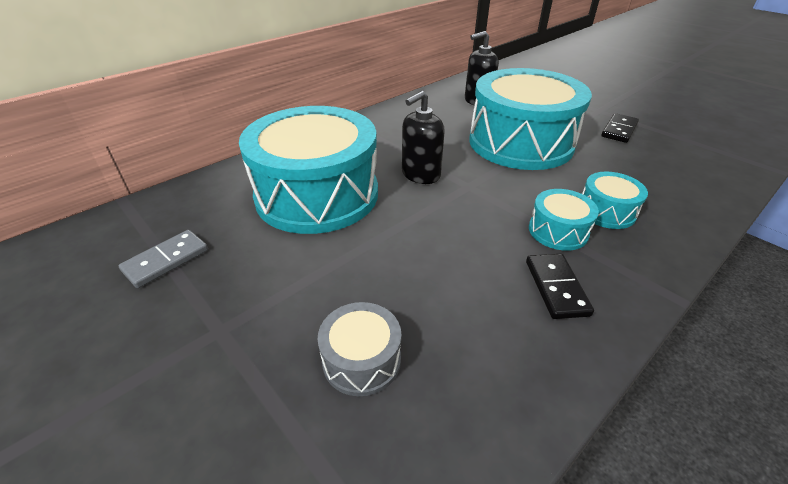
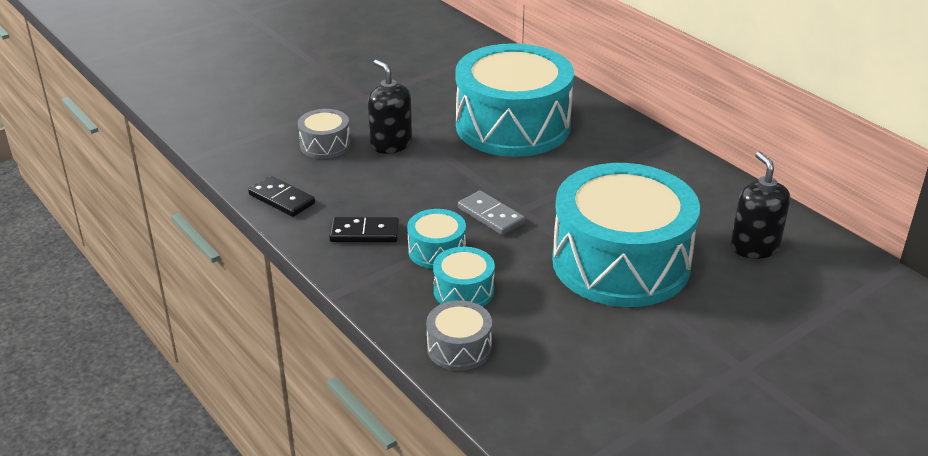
camera: 95 degrees right, 5 degrees down
grey domino [118,230,208,288] -> grey domino moved to [458,190,525,235]
black soap dispenser [402,91,445,184] -> black soap dispenser moved to [368,60,412,154]
black domino [601,113,639,143] -> black domino moved to [248,176,315,217]
none -> grey drum [426,300,492,371]

